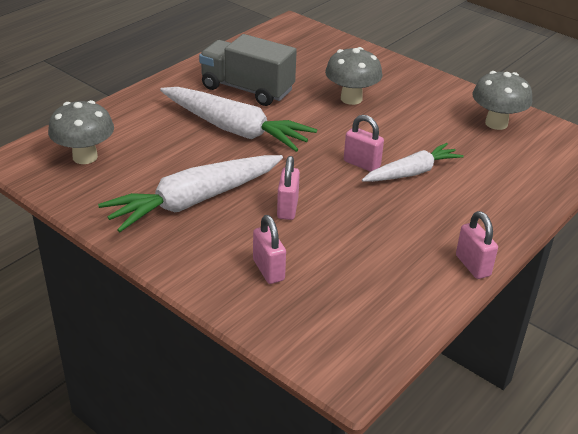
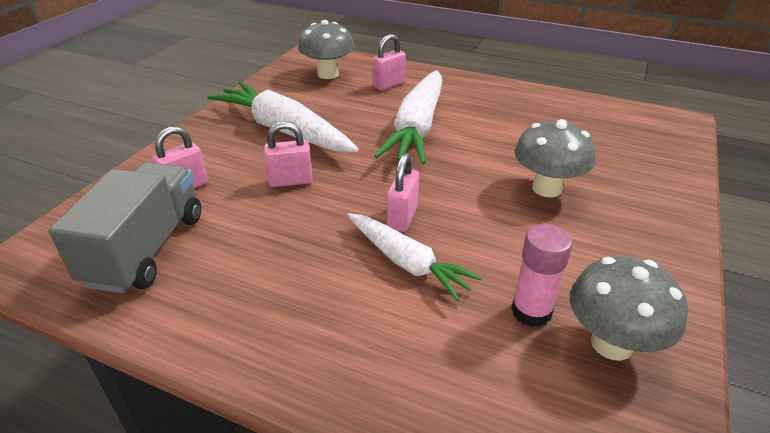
camera: 75 degrees right, 0 degrees up
grey truck [199,34,297,106] -> grey truck moved to [48,162,201,293]
pink padlock [456,211,498,279] -> pink padlock moved to [372,34,406,90]
none -> pink glue stick [511,224,573,327]

